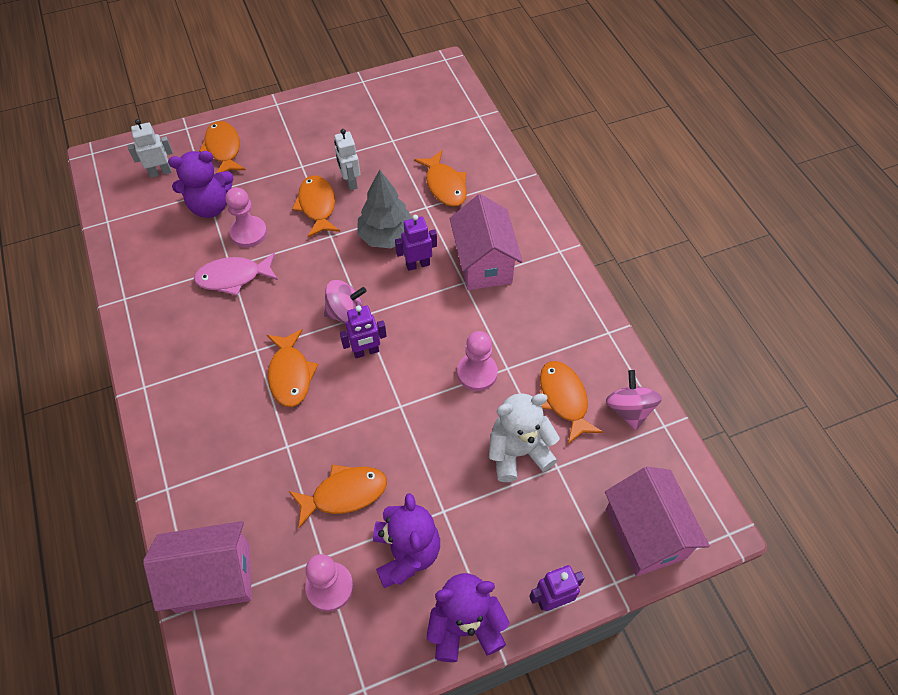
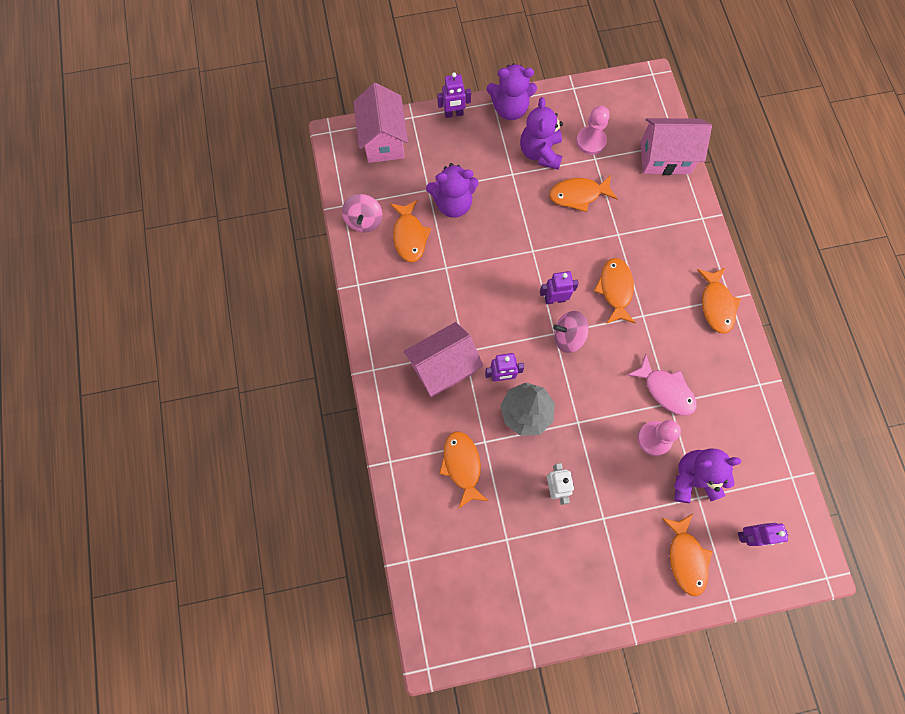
camera: 170 degrees left, 15 degrees up
white robot [128,119,173,178] -> purple robot [738,523,788,546]
pink fish [194,253,278,296] -> pink fish turned 45 degrees clockwise [628,354,697,416]
orange fish [292,176,340,237] -> orange fish moved to [697,268,741,334]
pink house [450,194,523,290] -> pink house turned 60 degrees clockwise [404,322,483,397]
pink pawn [457,331,498,391] -> none
white teddy bear [489,393,560,482] -> purple teddy bear [426,163,478,218]

